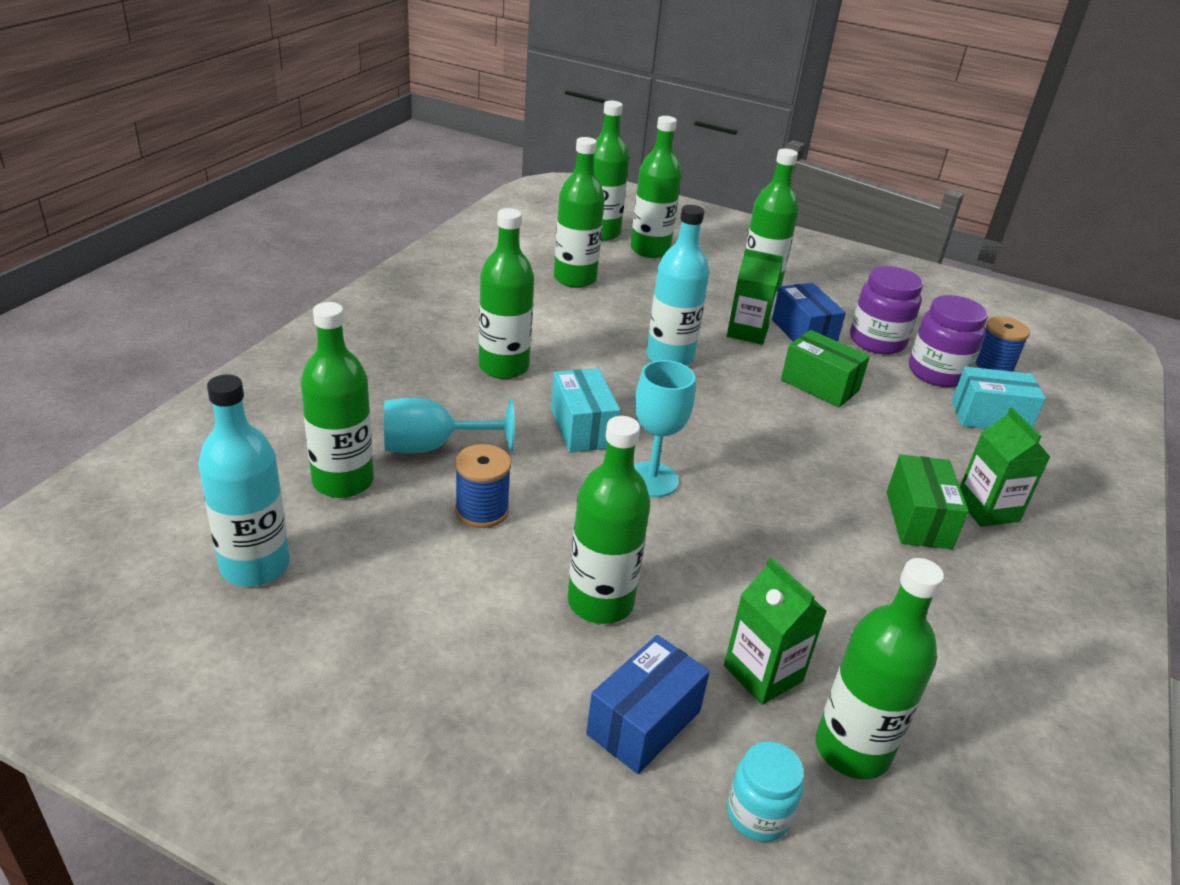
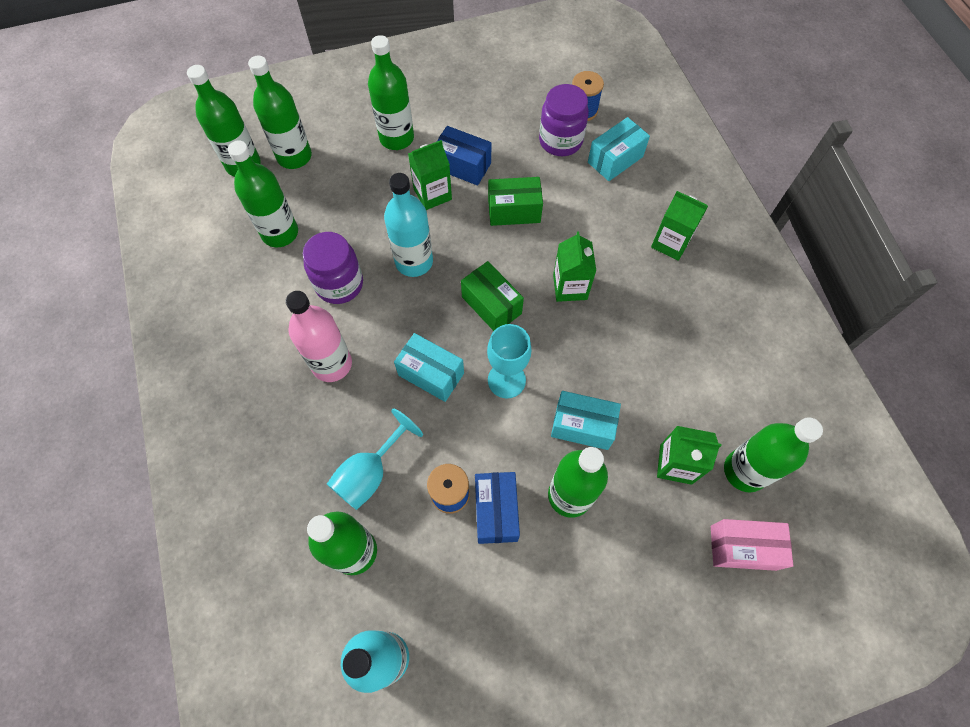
camera: 40 degrees left, 30 degrees up
green bottle [479,208,534,379] -> pink bottle [286,291,352,382]
blue box [586,635,710,774] -> blue box moved to [475,472,520,544]
turquoise jar [727,742,804,842] -> pink box [711,519,794,571]
purple jar [850,266,923,355] -> purple jar moved to [303,232,363,304]
green box [887,455,969,549] -> green box moved to [461,261,524,331]
none -> turquoise box [551,391,621,450]
none -> green carton [553,231,596,302]

